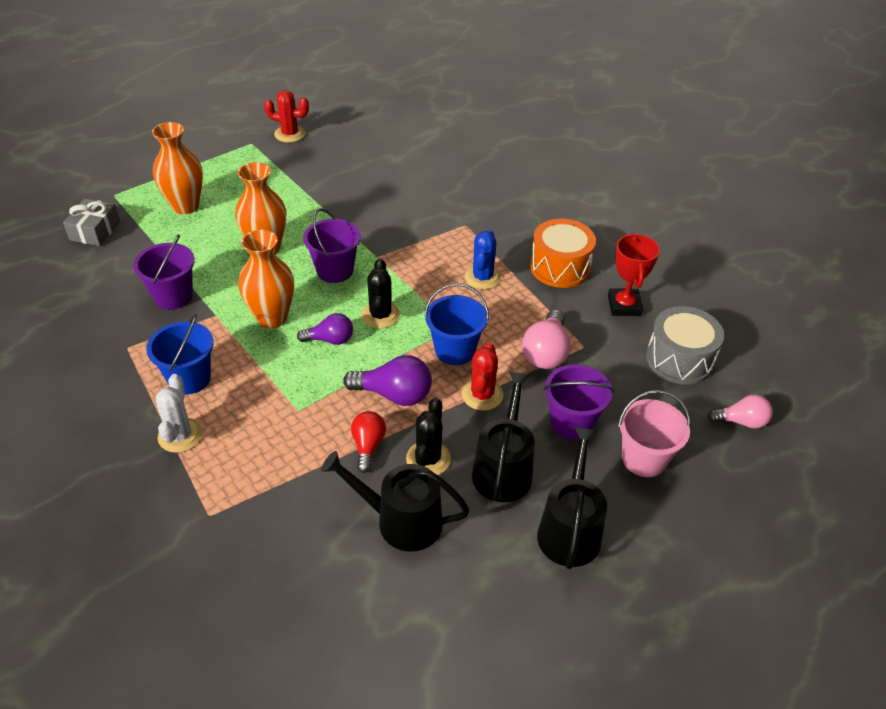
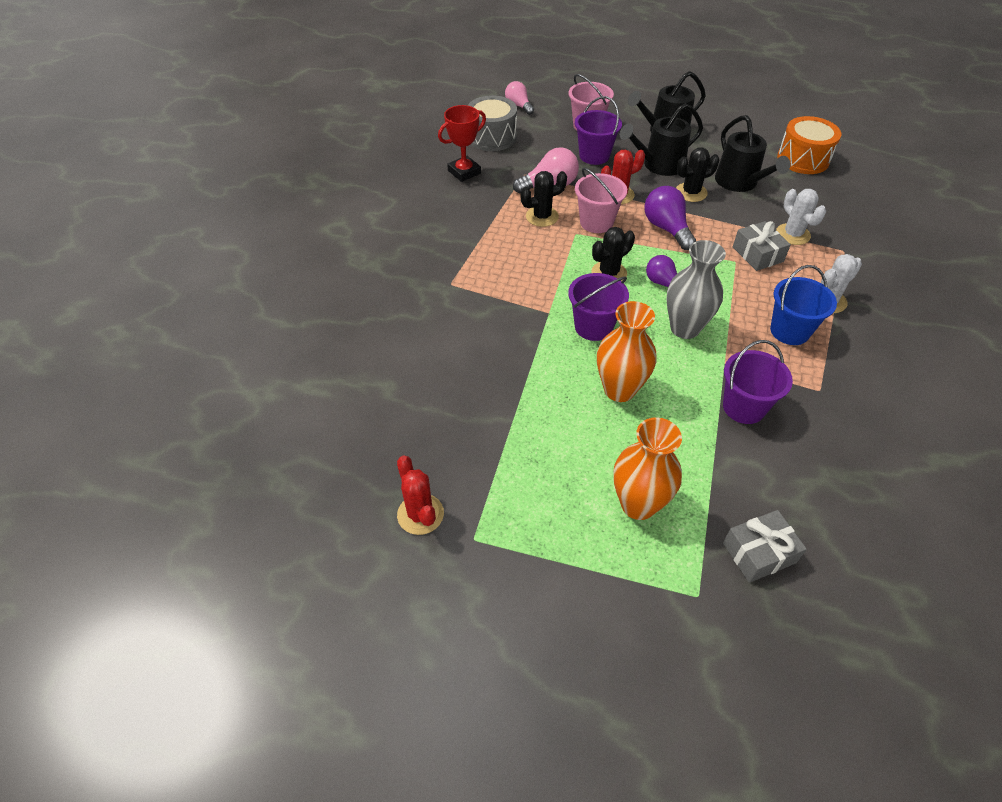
camera: 125 degrees left, 5 degrees up
orange vase [238,230,294,329] -> grey vase [666,240,726,339]
red light bulb [351,411,386,473] -> none
blue bucket [424,283,489,365] -> pink bucket [575,168,627,233]
blue cactus [465,229,501,290] -> none
orange drum [530,219,596,288] -> orange drum moved to [777,116,841,174]
none -> black cactus [521,171,567,227]
none -> grey gift [733,221,791,271]
none -> white cactus [776,189,826,245]

